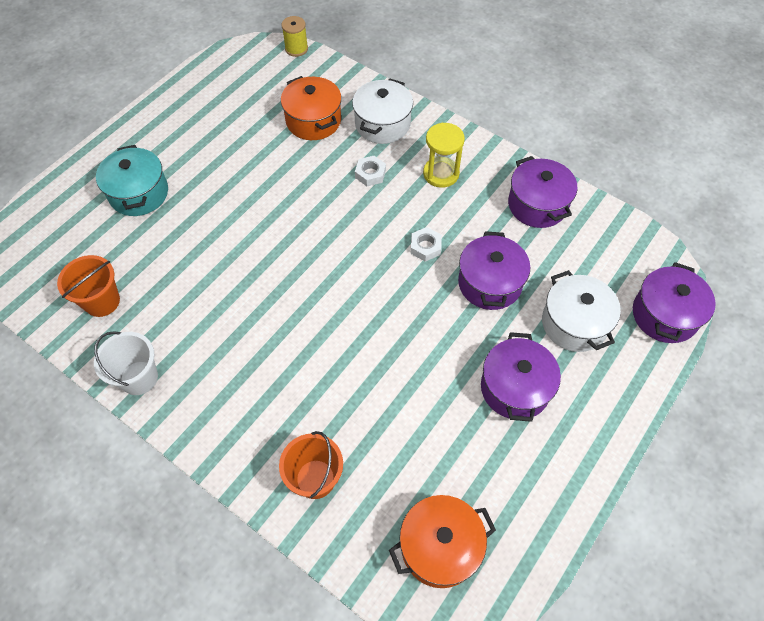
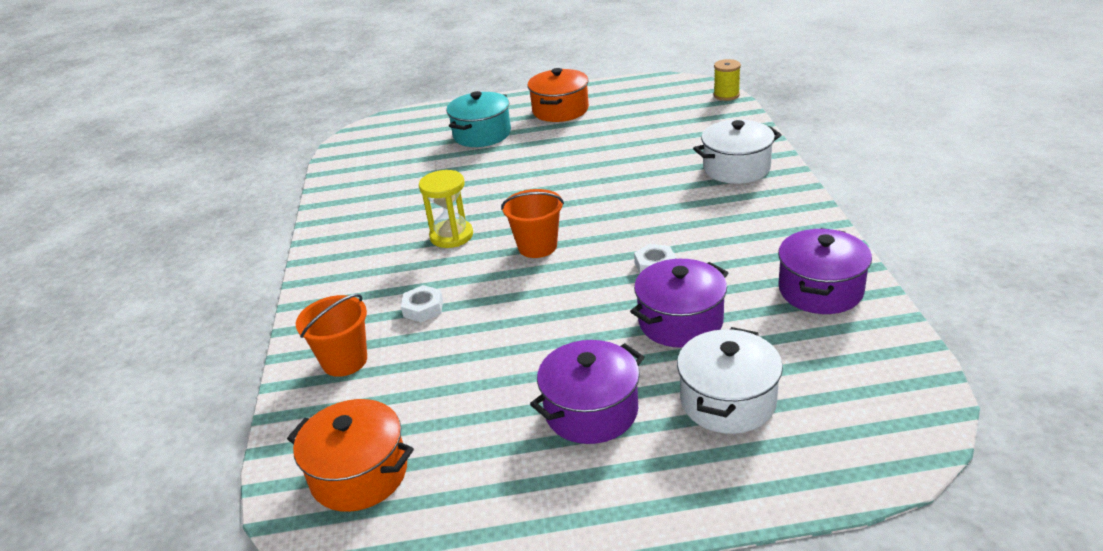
camera: 50 degrees right, 25 degrees down
orange bucket [57,255,120,317] -> orange bucket moved to [501,189,564,258]
white bucket [94,331,158,395] -> none
orange pot [281,76,342,140] -> orange pot moved to [528,68,589,122]
white nut [355,156,386,186] -> white nut moved to [401,285,443,322]
yellow hourglass [423,123,465,188] -> yellow hourglass moved to [419,170,473,248]
purple pot [633,262,716,343] -> none

